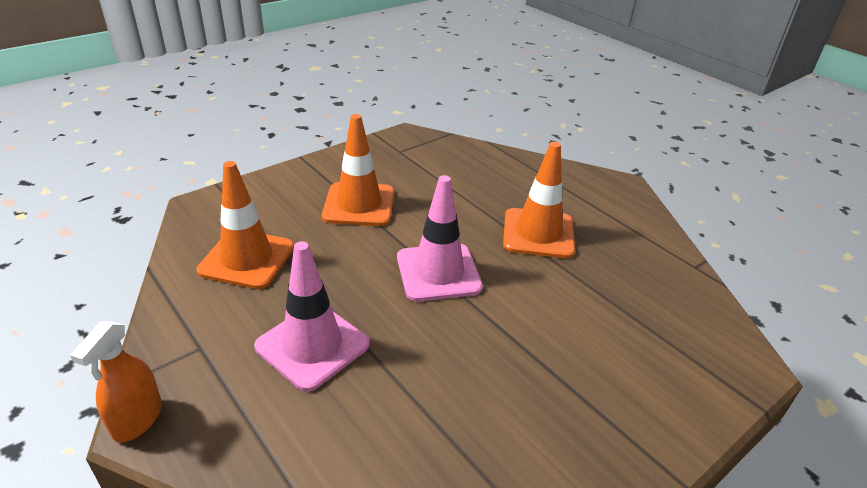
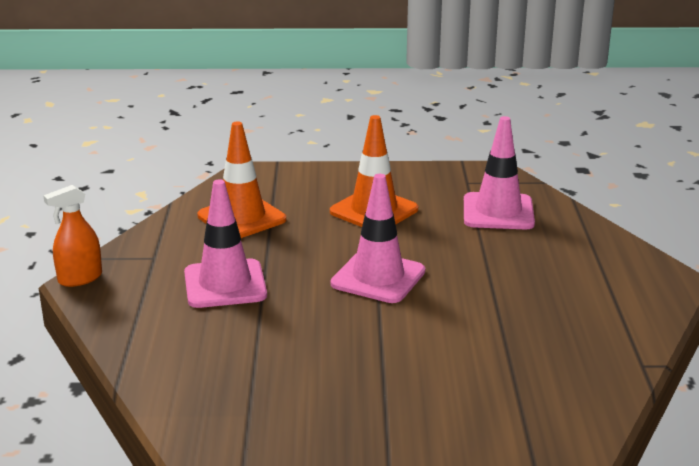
camera: 40 degrees right, 10 degrees down
orange traffic cone [503,142,575,258] -> none
none -> pink traffic cone [464,116,535,229]

